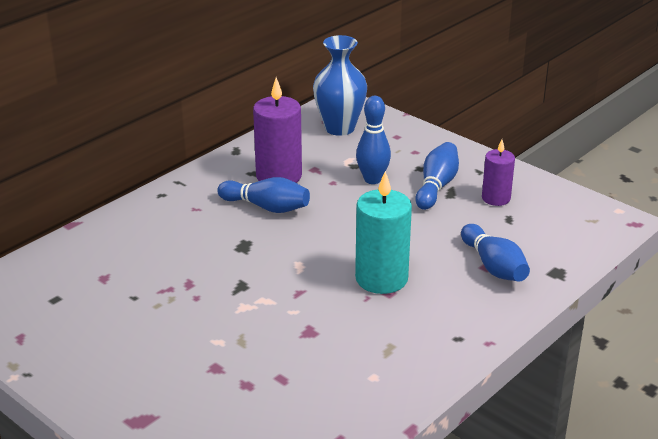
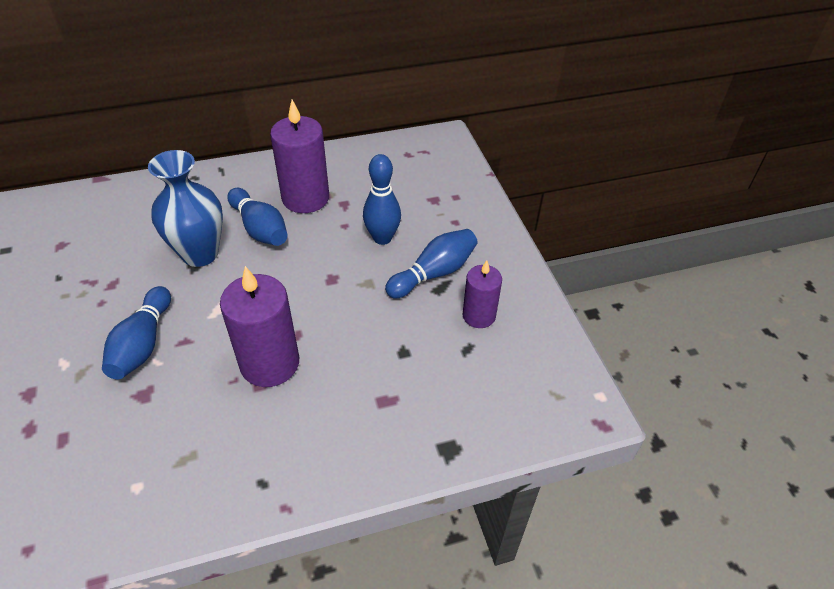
camera: 30 degrees right, 15 degrees up
blue vase [313,35,367,136] -> blue vase moved to [148,150,223,267]
turquoise candle [355,171,412,294] -> purple candle [220,266,299,387]
blue bowling pin [461,224,530,282] -> blue bowling pin moved to [102,286,171,379]

